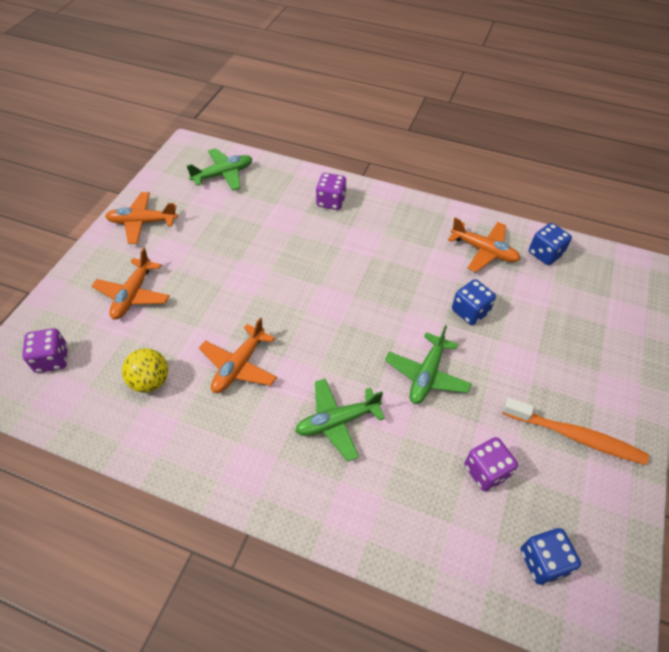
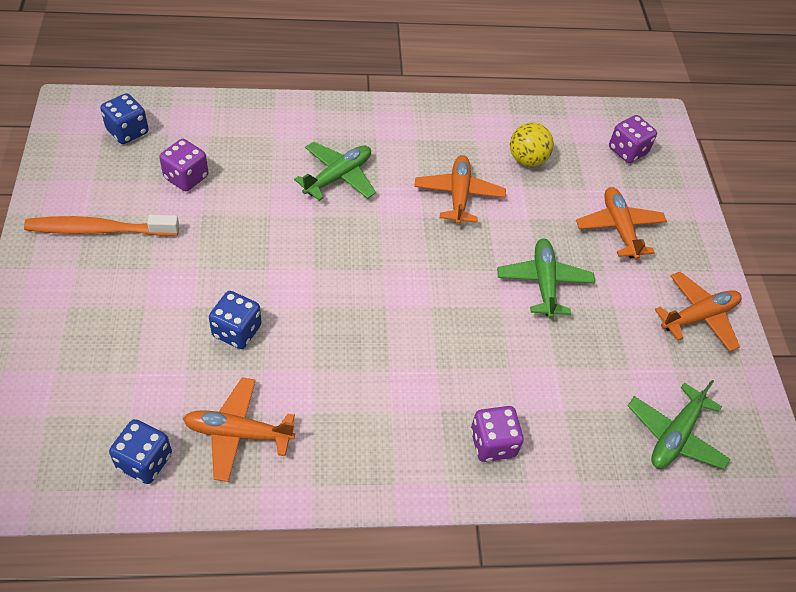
camera: 150 degrees right, 0 degrees up
green plane [385,325,472,404] -> green plane moved to [497,238,595,319]

